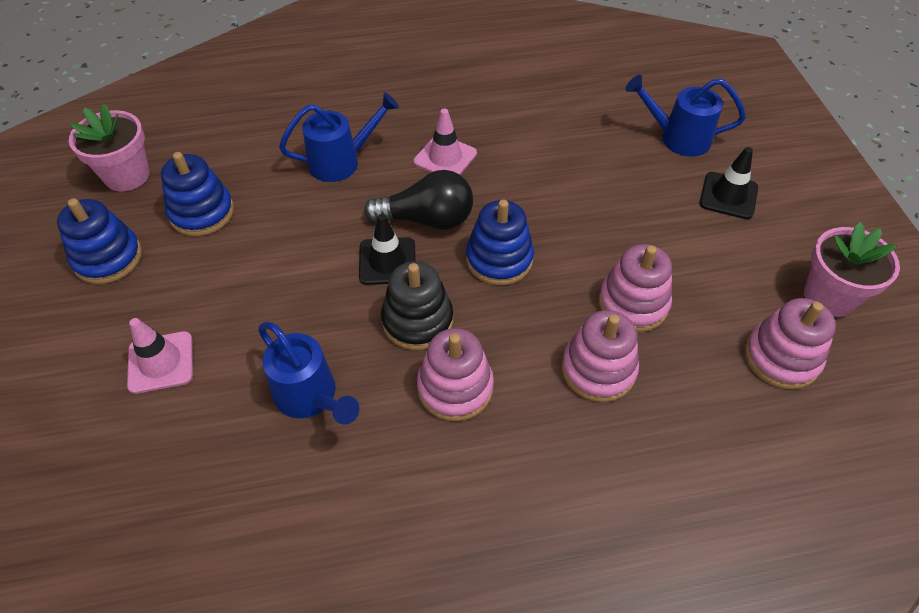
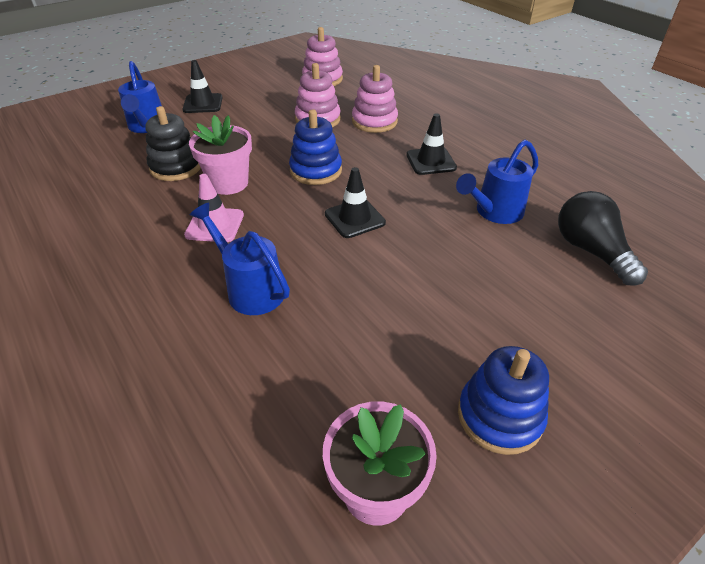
camera: 115 degrees left, 10 degrees down
pink traffic cone [127,318,193,394] -> none
blue stacking toy [161,152,234,236] -> none
blue watering can [258,322,360,425] -> blue watering can turned 150 degrees counterclockwise [456,140,538,224]
black light bulb [364,170,473,230] -> black light bulb moved to [558,191,648,286]
black stacking toy [381,261,453,350] -> black stacking toy moved to [145,106,201,181]
pink stacking toy [417,328,494,421] -> black traffic cone [406,113,457,175]
pink flower pot [804,222,900,317] -> pink flower pot moved to [189,115,252,195]

